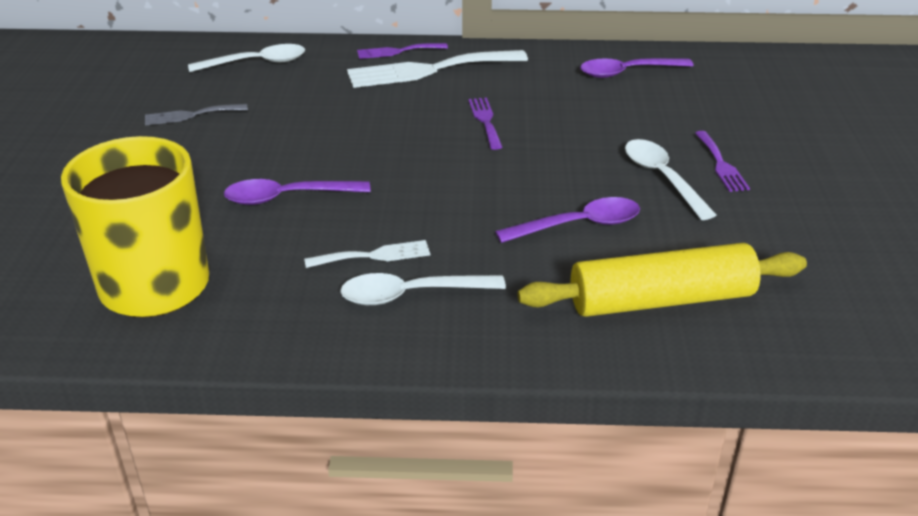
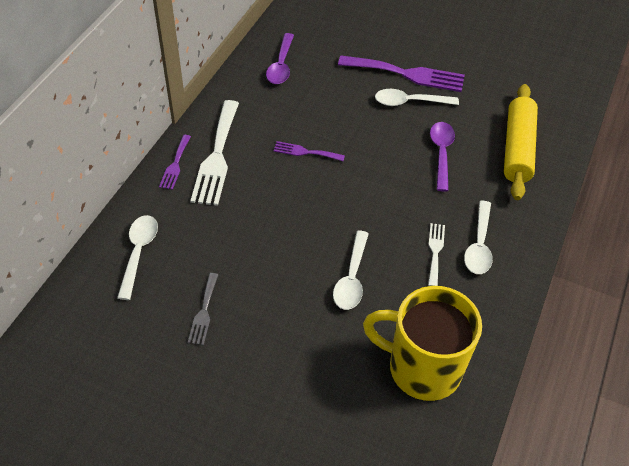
camera: 70 degrees left, 15 degrees up
purple spoon [224,179,370,205] -> white spoon [333,231,369,310]
purple fork [695,131,750,192] -> purple fork [338,56,465,92], size x1.94

